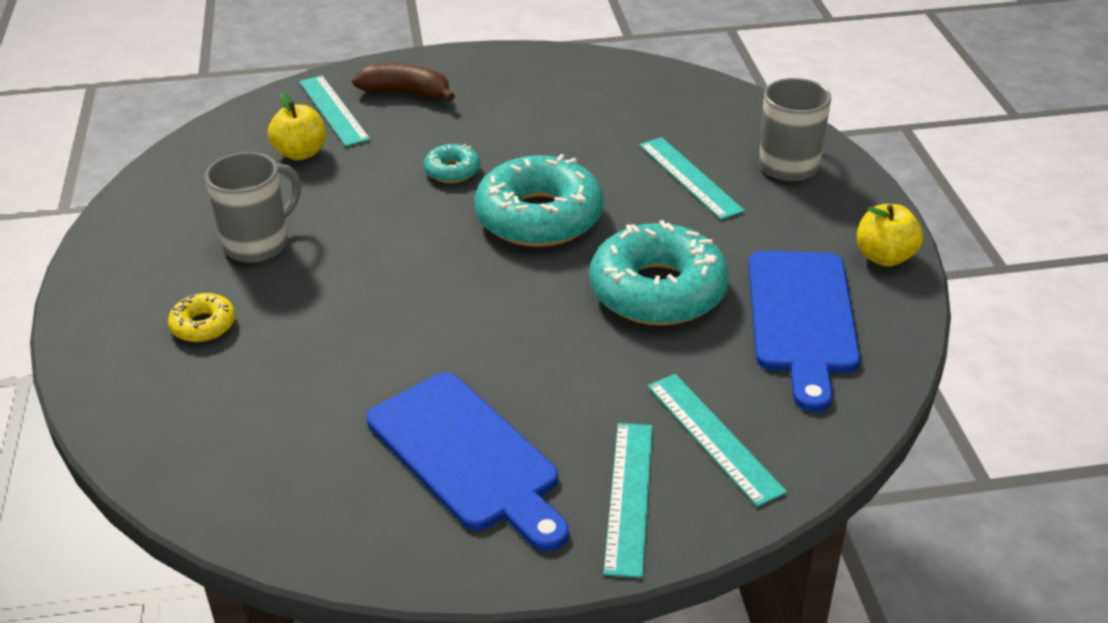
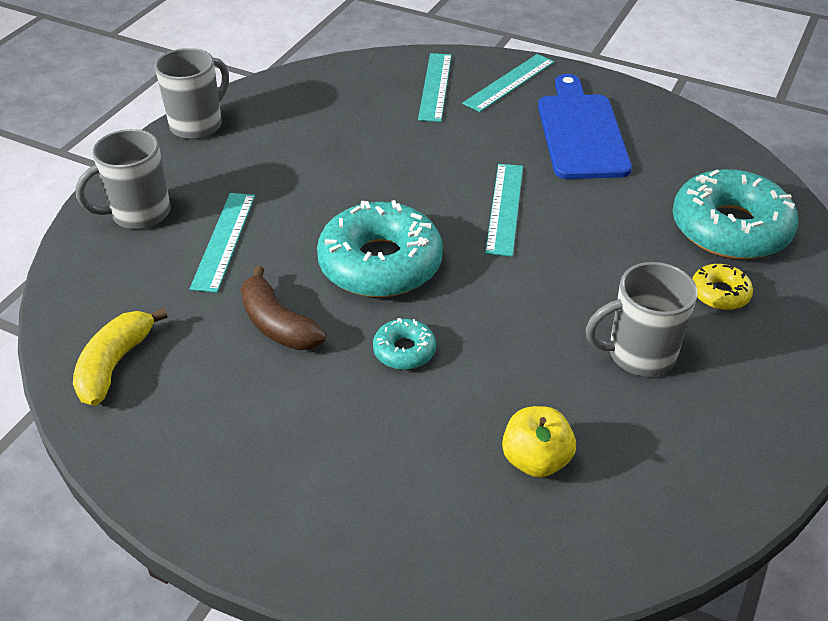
camera: 145 degrees left, 5 degrees up
turquoise ruler [299,75,370,147] -> turquoise ruler moved to [485,164,523,257]
brown banana [352,63,455,101] -> brown banana moved to [241,266,326,350]
turquoise donut [589,220,729,326] -> turquoise donut moved to [673,169,798,259]
blue cutting board [749,251,860,412] -> none
yellow apple [857,204,923,267] -> grey mug [155,48,229,140]
none -> yellow banana [73,308,168,406]

